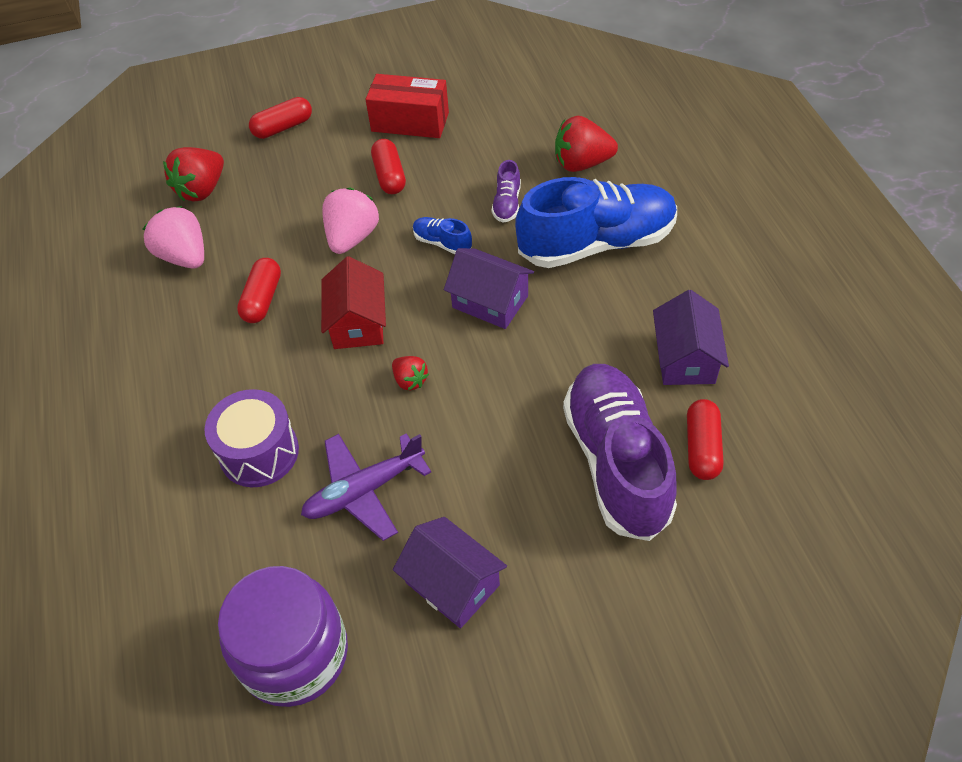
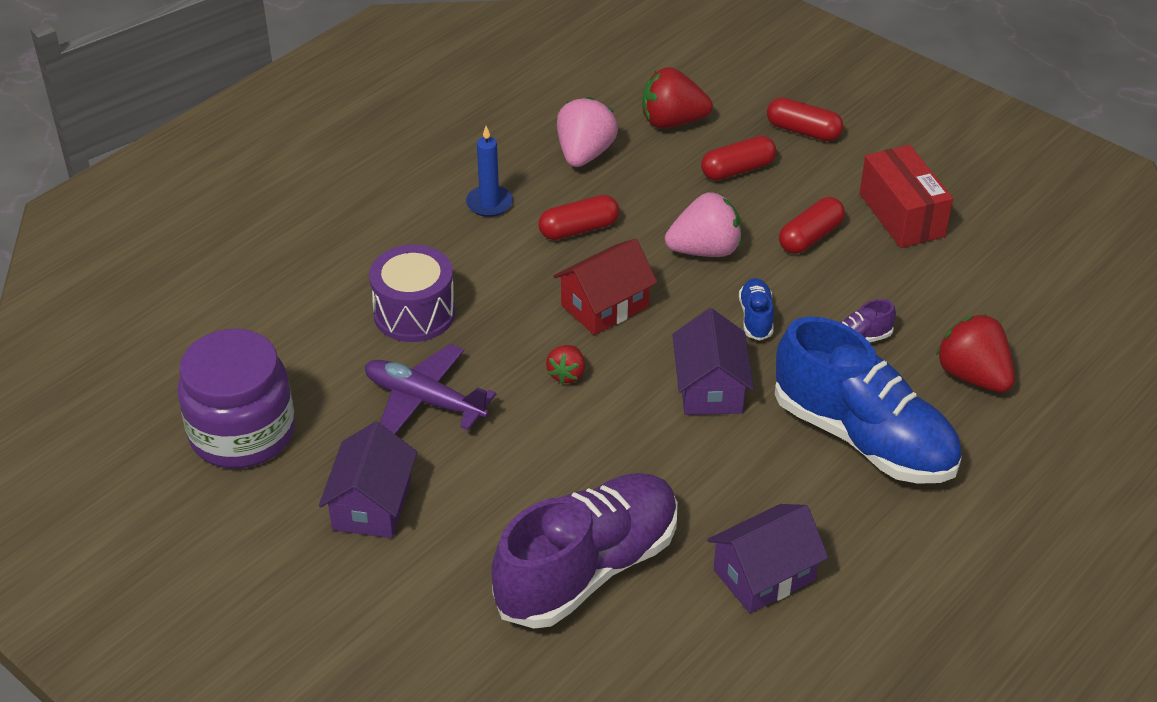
camera: 55 degrees right, 10 degrees down
red capsule [687,399,723,480] -> red capsule moved to [701,136,776,180]
none -> blue candle [466,126,513,217]

